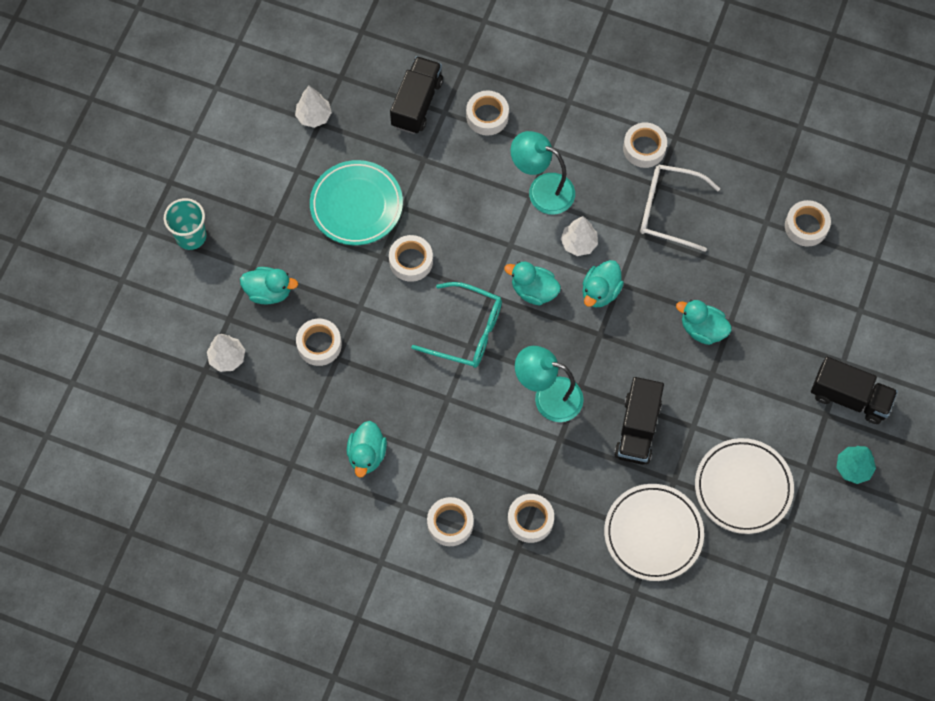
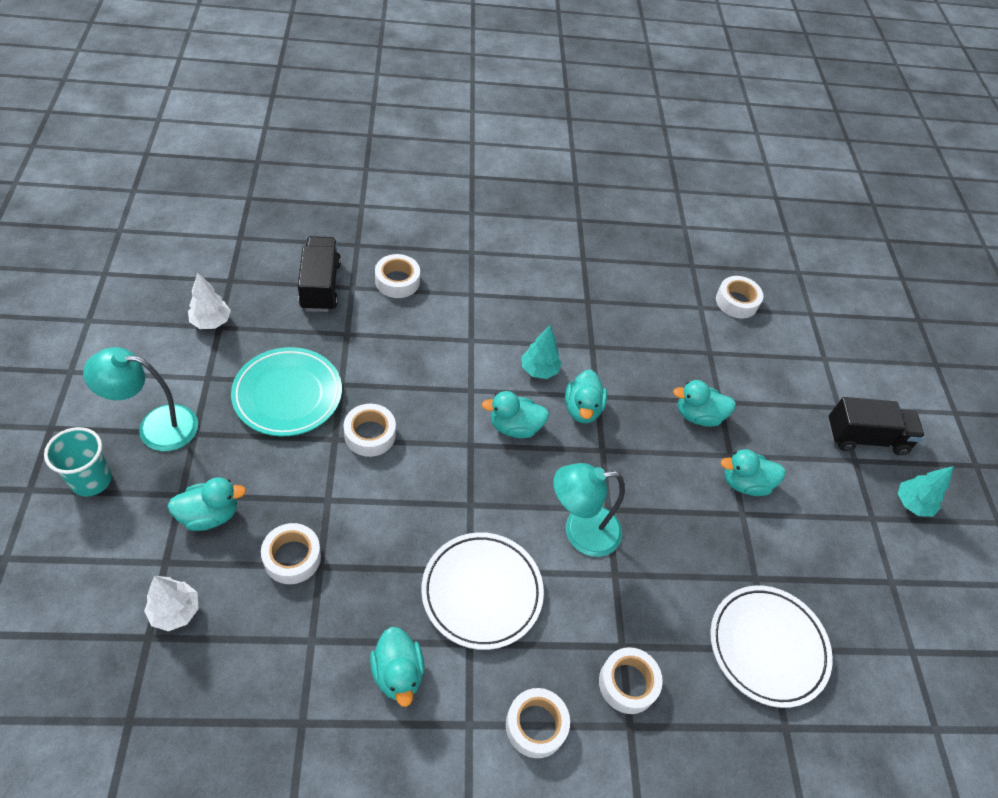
camera: 30 degrees left, 15 degrees down
turquoise glasses [411,282,502,368] -> none
turquoise lamp [510,131,575,215] -> turquoise lamp moved to [83,347,198,451]
white tree [561,216,598,256] -> turquoise tree [521,325,562,379]
black truck [614,377,664,465] -> none
white tape [623,122,667,168] -> none
white glasses [640,164,720,252] -> none
white plate [695,438,794,534] -> white plate moved to [421,532,544,650]
none -> turquoise duck [721,449,786,496]

